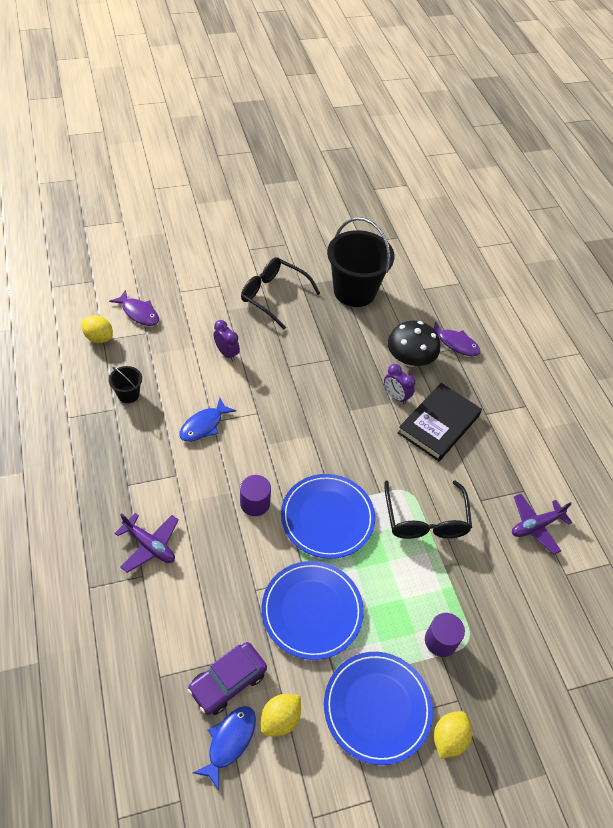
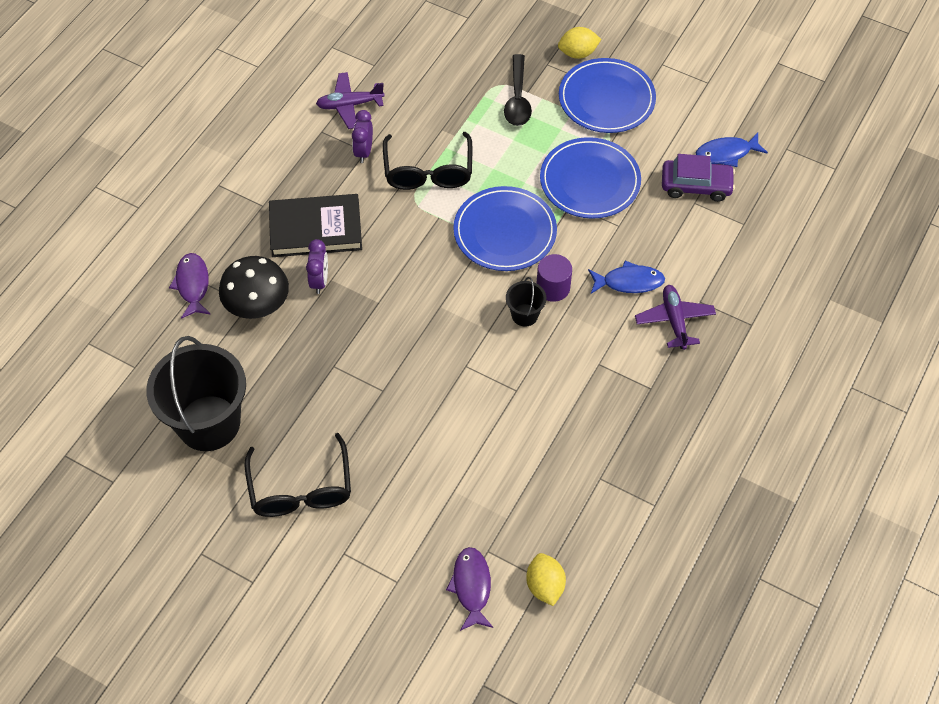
camera: 130 degrees left, 5 degrees up
black bucket [109,366,142,403] -> black bucket moved to [506,277,546,327]
blue fish [179,398,236,442] -> blue fish moved to [588,260,665,294]
purple clock [213,320,240,361] -> purple clock moved to [352,110,373,163]
yellow lemon [261,694,301,737] -> none
black glasses [384,480,472,539] -> black glasses turned 135 degrees clockwise [383,132,472,190]
purple cylinder [425,613,465,657] -> black spoon [504,54,532,126]
purple plane [512,494,572,554] -> purple plane turned 150 degrees clockwise [316,72,385,129]

